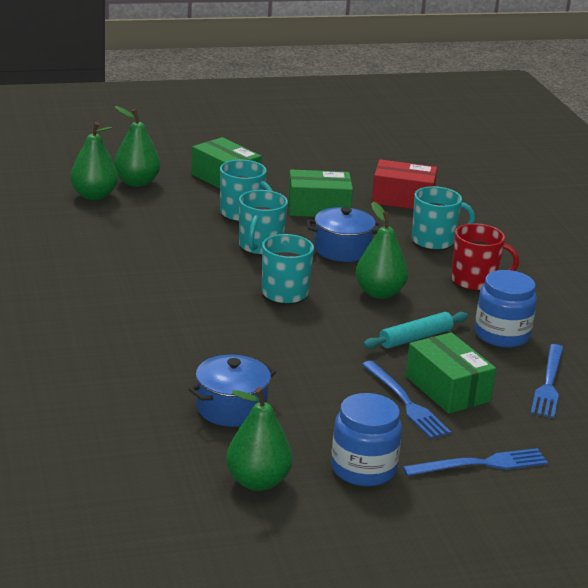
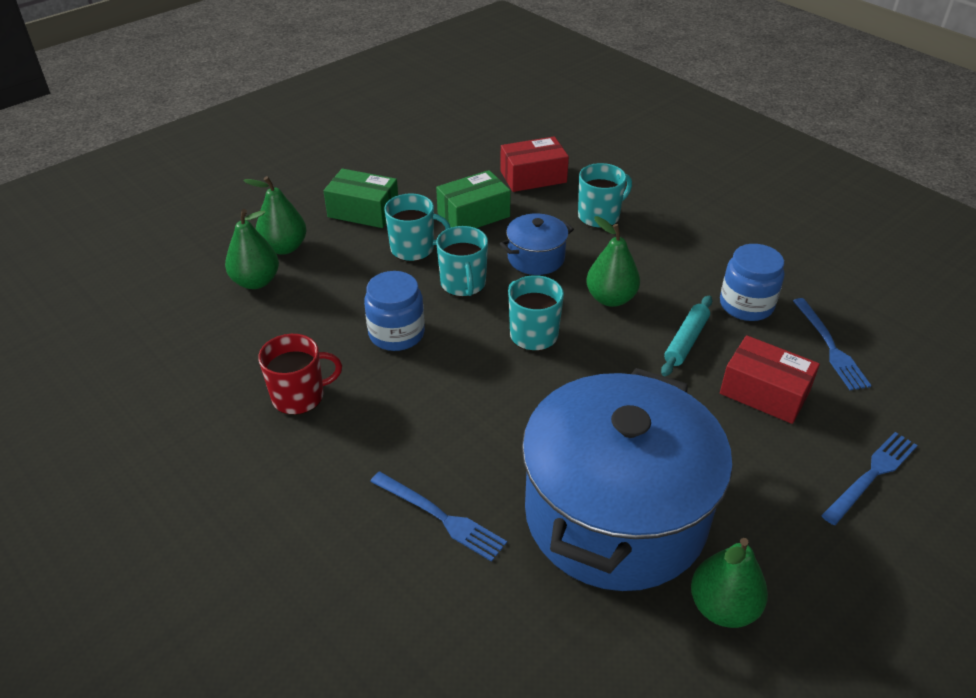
camera: 25 degrees left, 15 degrees up
blue pot [189,355,276,427] -> blue pot [522,368,733,591], size x2.37
blue jar [331,393,402,486] -> blue jar moved to [364,271,425,351]
blue fork [362,361,451,439] -> blue fork moved to [370,472,507,562]
green box [405,332,496,414] -> red box [720,335,820,424]
red mug [451,223,519,291] -> red mug moved to [258,334,342,415]

